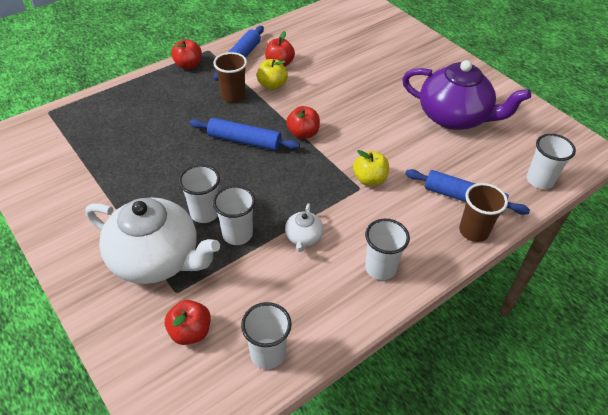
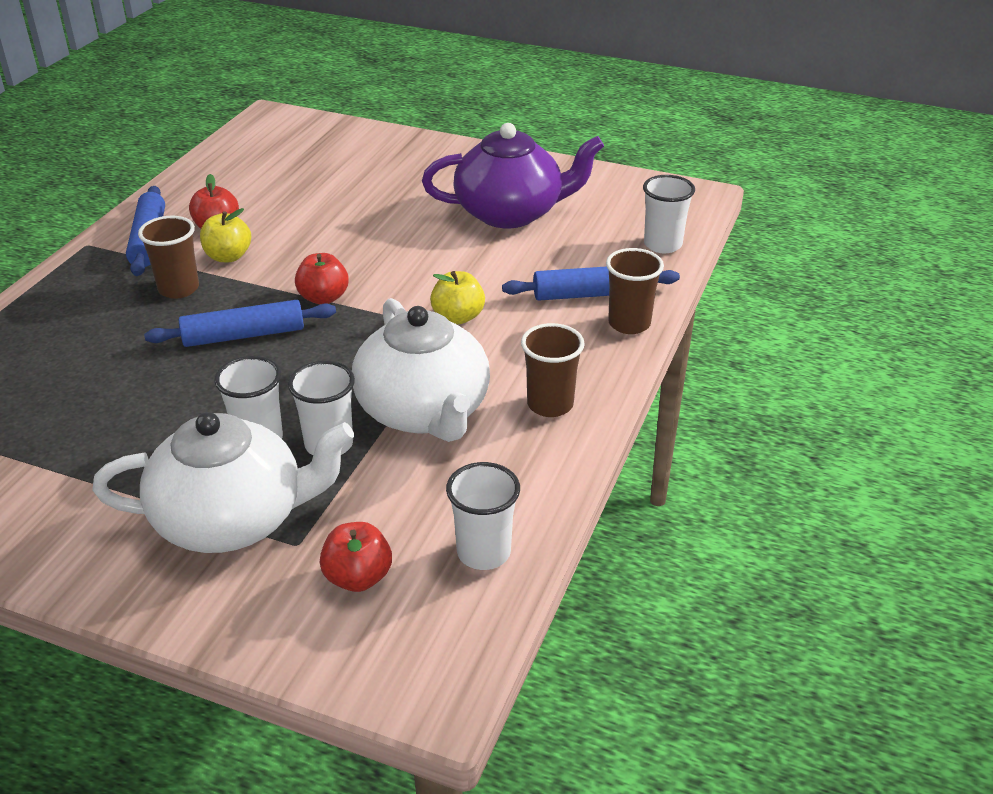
camera: 30 degrees left, 10 degrees down
red apple [171,39,202,69] -> none
white teapot [285,203,323,252] -> white teapot [352,298,490,442], size x2.32
white cup [365,219,410,280] -> brown cup [521,323,585,417]

